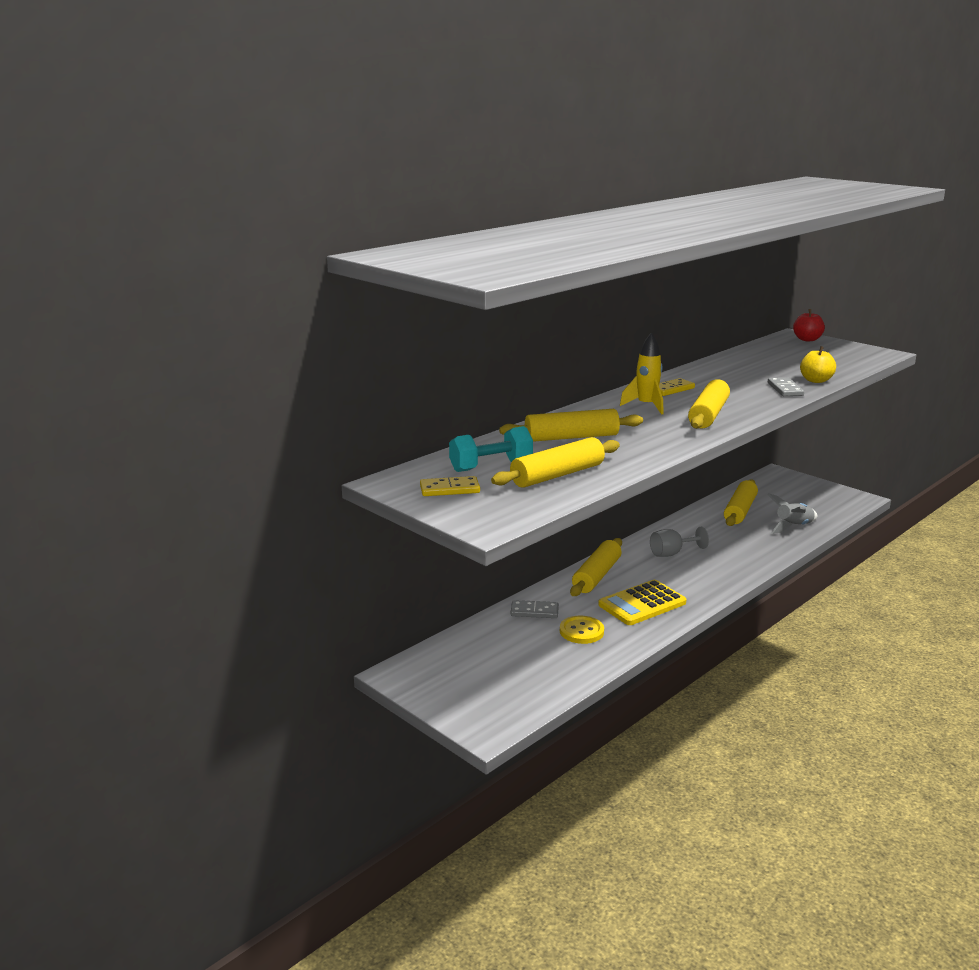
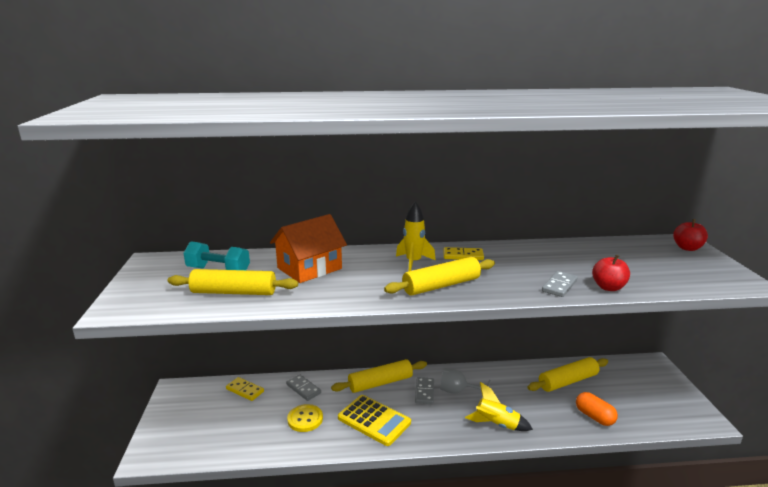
camera: 40 degrees right, 0 degrees up
yellow domino [420,476,480,496] -> yellow domino moved to [226,377,264,401]
yellow rolling pin [499,409,643,442] -> orange house [270,214,347,283]
yellow calculator [598,580,686,625] -> yellow calculator turned 150 degrees counterclockwise [338,395,411,446]
grey rocket [767,493,818,534] -> orange capsule [576,392,618,426]
yellow apple [800,346,836,383] -> red apple [592,255,630,291]
none -> grey domino [415,377,434,404]
none -> yellow rocket [465,382,533,431]

